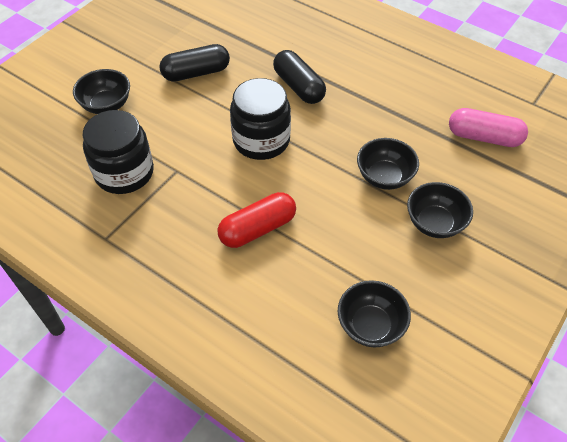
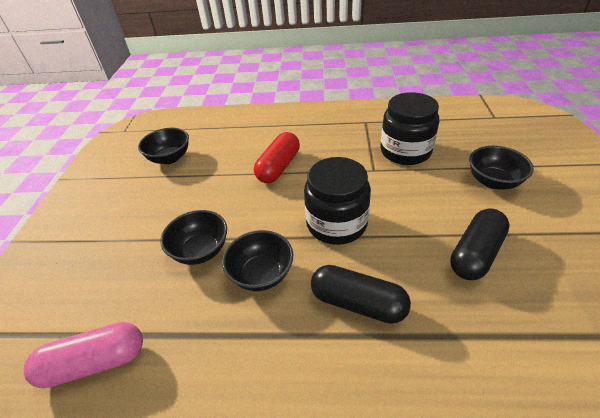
camera: 150 degrees right, 10 degrees down
black bowl [407,182,473,238] -> black bowl moved to [222,230,293,291]

